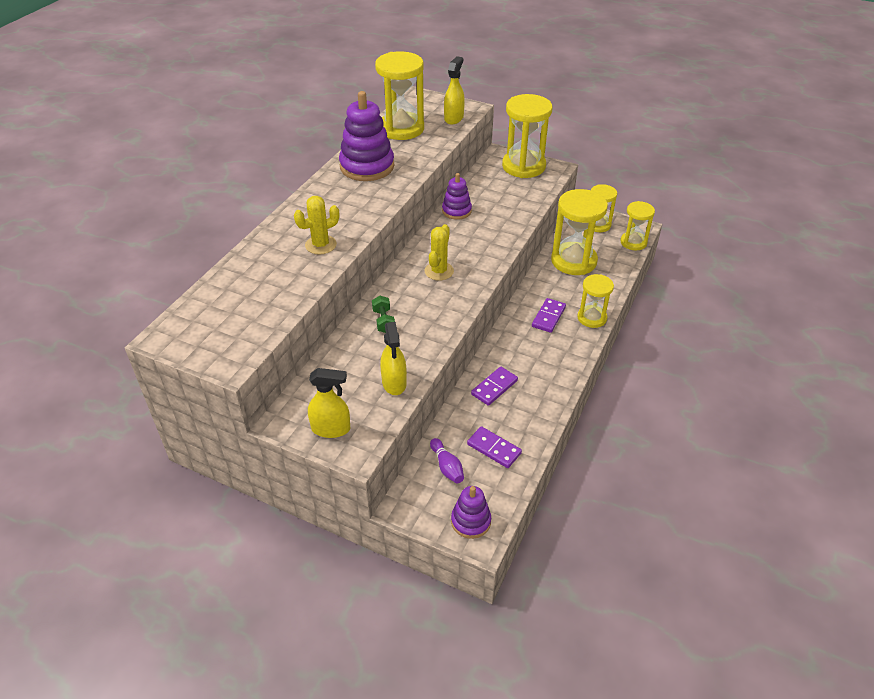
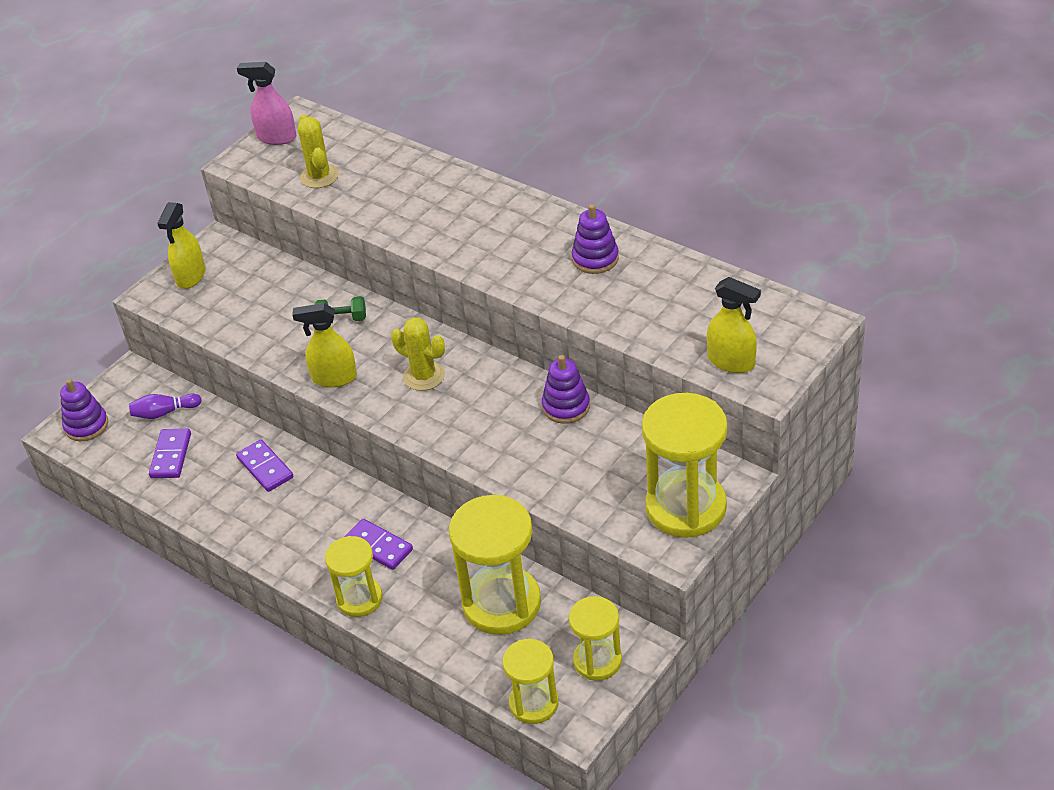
camera: 105 degrees right, 0 degrees up
yellow cactus [294,196,339,254] -> yellow cactus moved to [298,114,339,188]
purple stacking toy [339,91,394,181] -> purple stacking toy [572,204,619,274], size x0.56
yellow hourglass [375,51,424,140] -> none
yellow spray bottle [380,322,407,395] -> yellow spray bottle moved to [292,303,357,387]
purple domino [467,426,522,468] -> purple domino turned 45 degrees counterclockwise [149,429,191,478]
none -> pink spray bottle [237,62,296,145]

